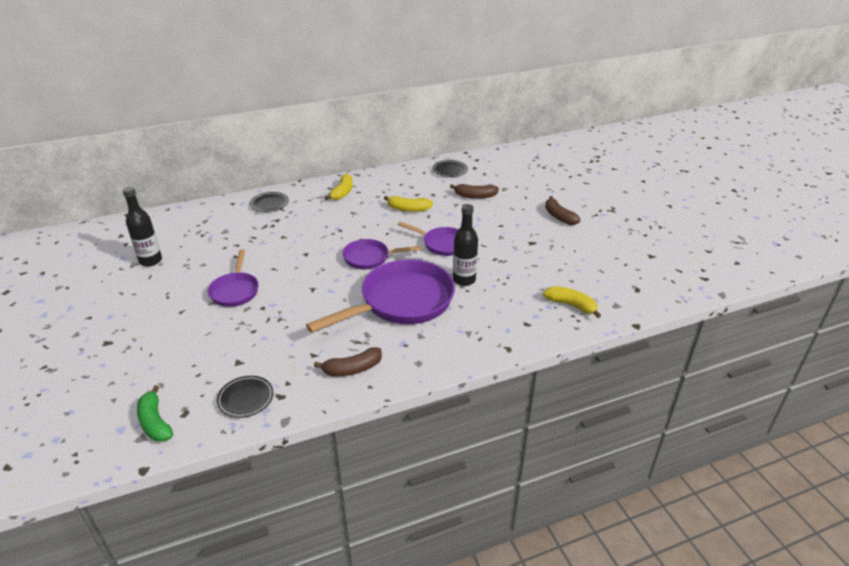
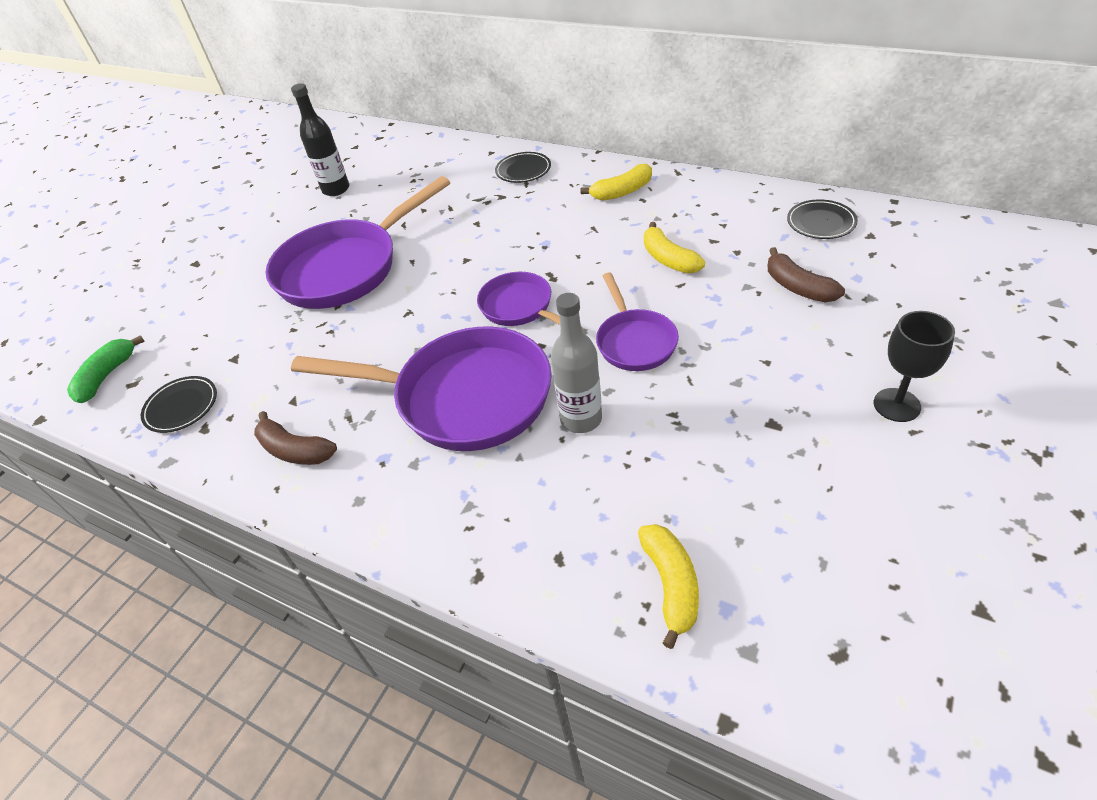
camera: 55 degrees right, 10 degrees up
purple pan [208,249,259,307] -> purple pan [265,176,450,309], size x1.85
black bottle [453,204,478,286] -> grey bottle [551,293,602,433]
brown banana [545,196,581,225] -> black goblet [874,311,955,422]

